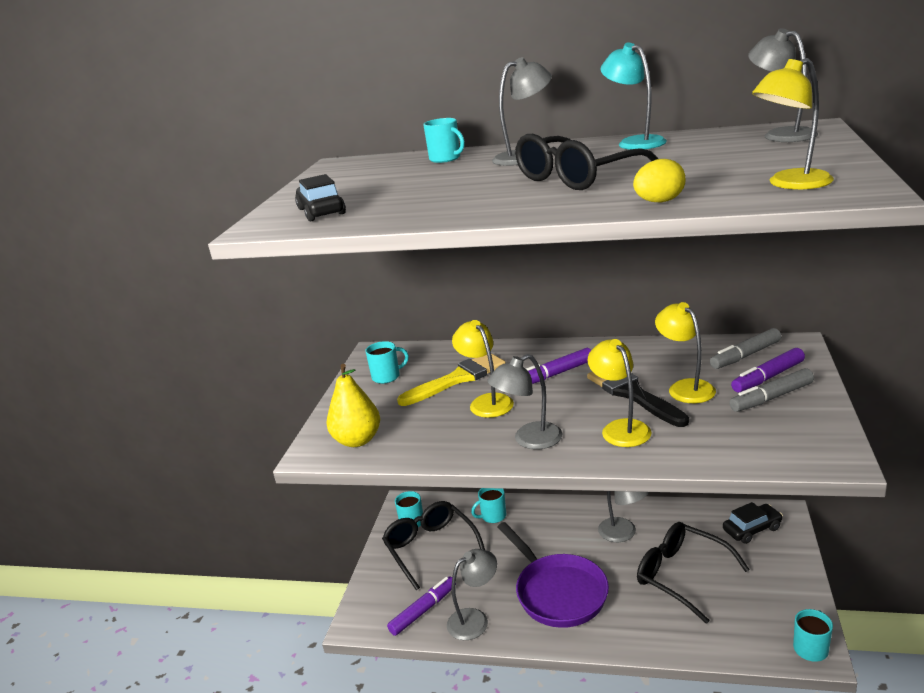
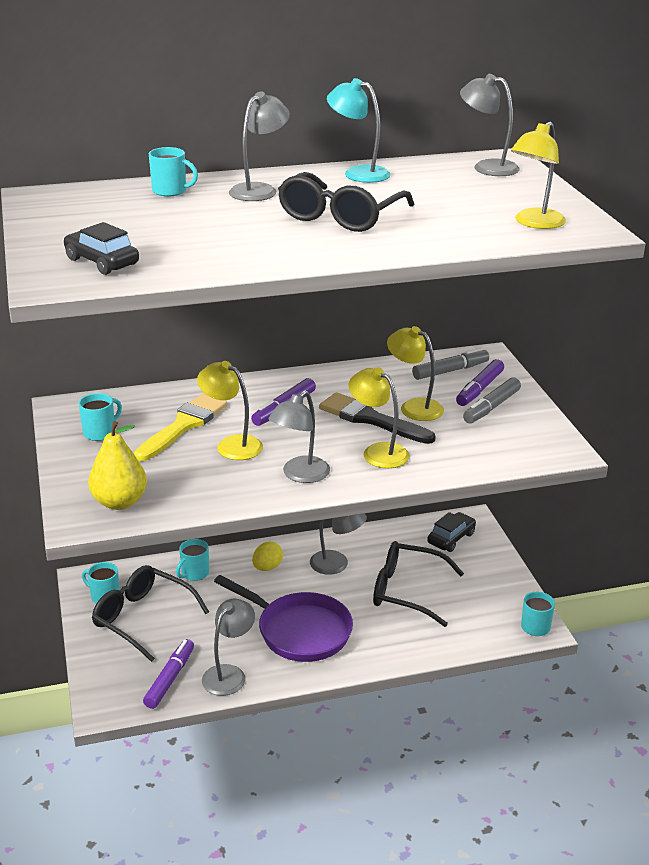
camera: 30 degrees left, 5 degrees up
yellow egg [633,159,686,203] -> yellow egg moved to [252,542,283,571]
grey marker [710,328,781,369] -> grey marker turned 150 degrees counterclockwise [412,348,489,380]

